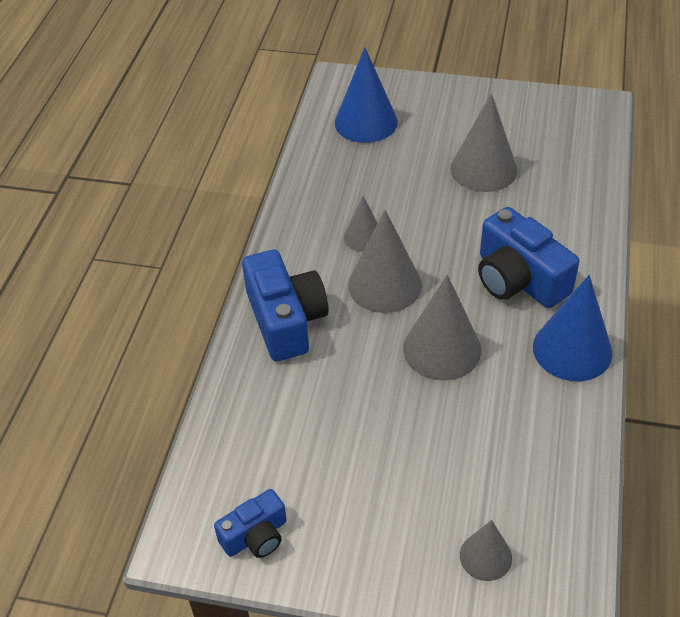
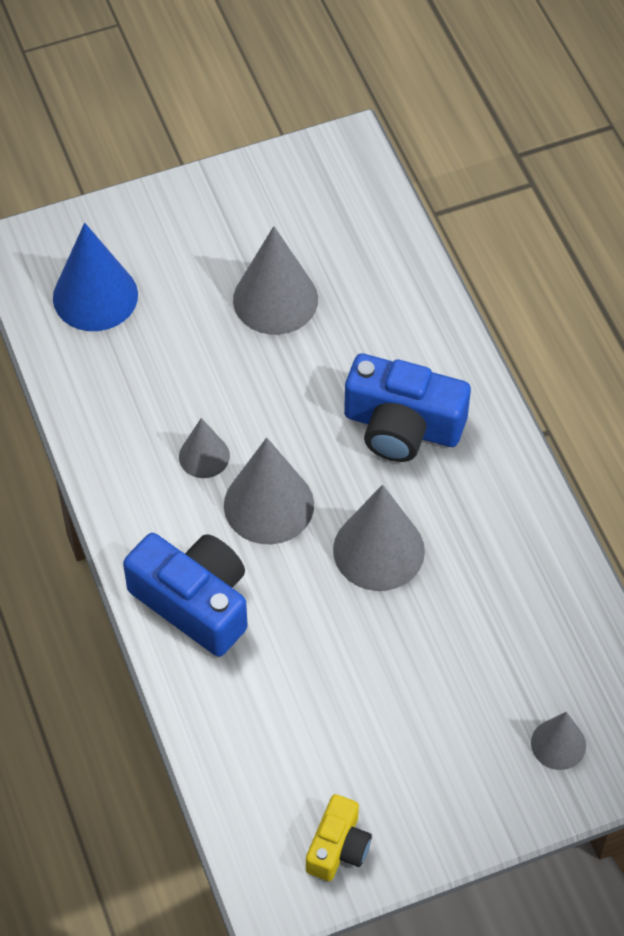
camera: 35 degrees left, 10 degrees up
blue camera [214,489,287,558] -> yellow camera [306,794,372,881]
blue cone [533,275,613,381] -> none

